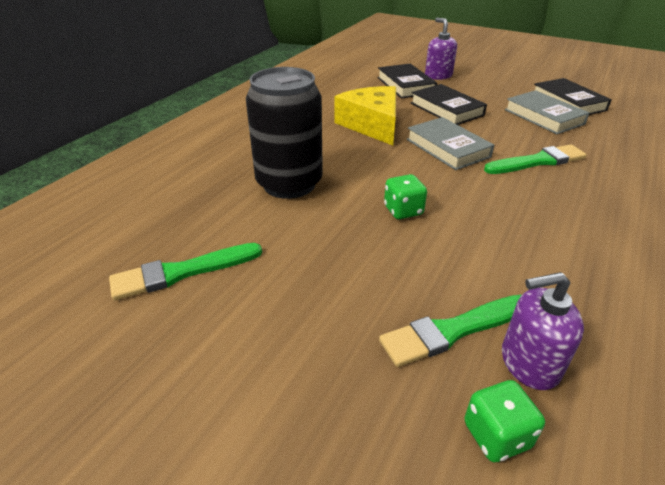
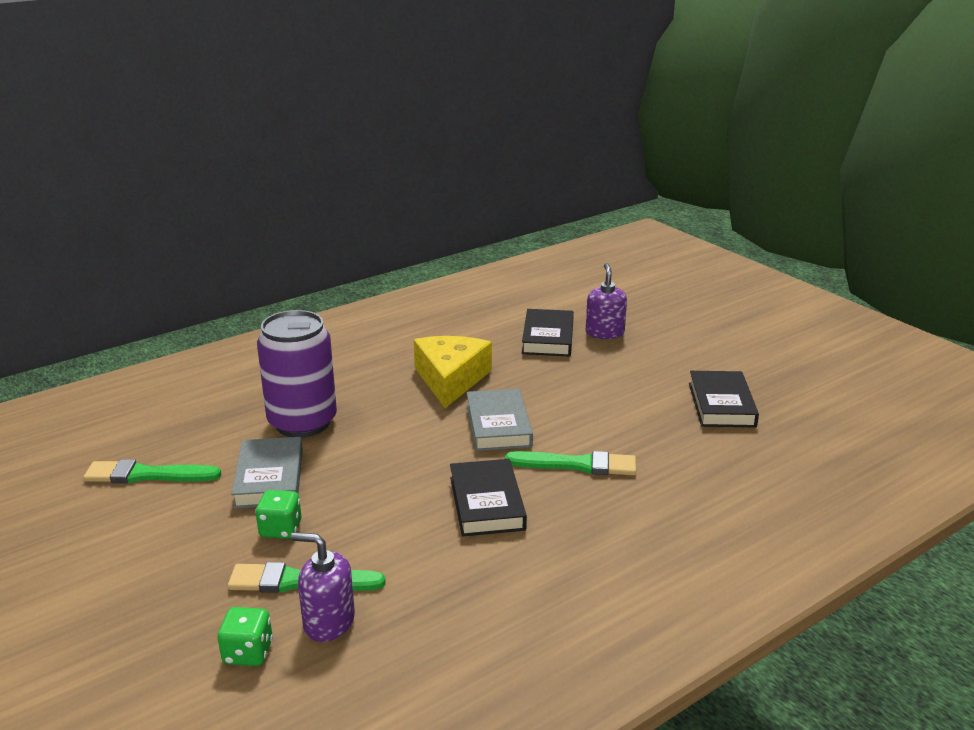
camera: 25 degrees right, 10 degrees down
black can [246,67,323,199] -> purple can [257,310,337,438]
green dice [384,174,427,219] -> green dice moved to [255,490,301,539]
black book [411,84,487,125] -> black book moved to [450,459,527,537]
grey book [505,90,590,134] -> grey book moved to [231,437,303,509]

